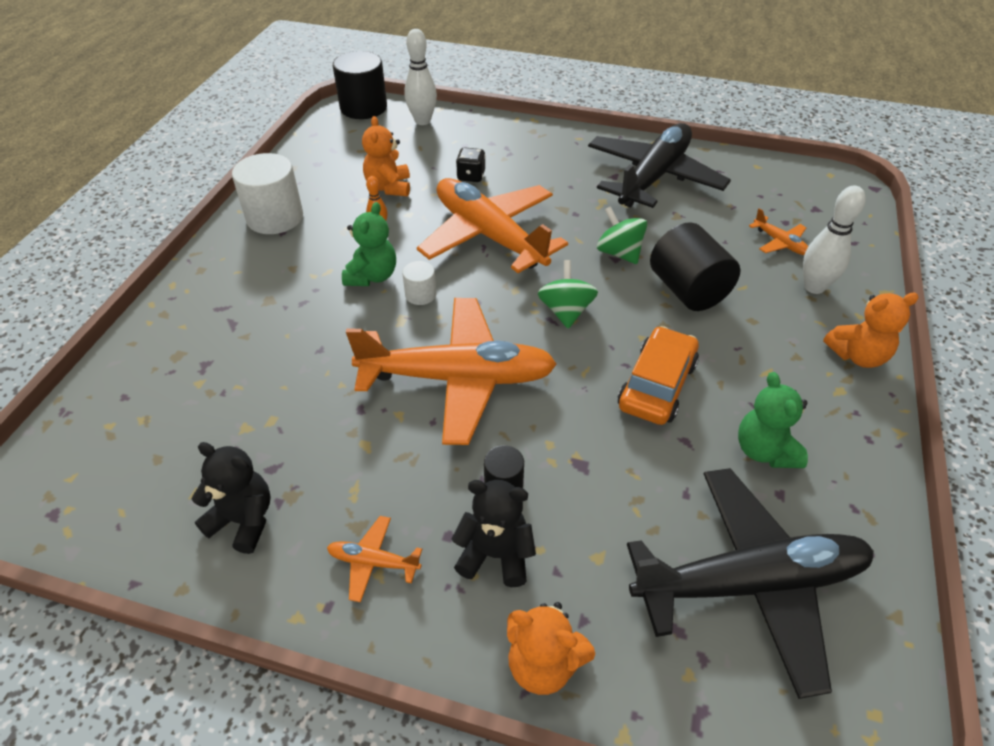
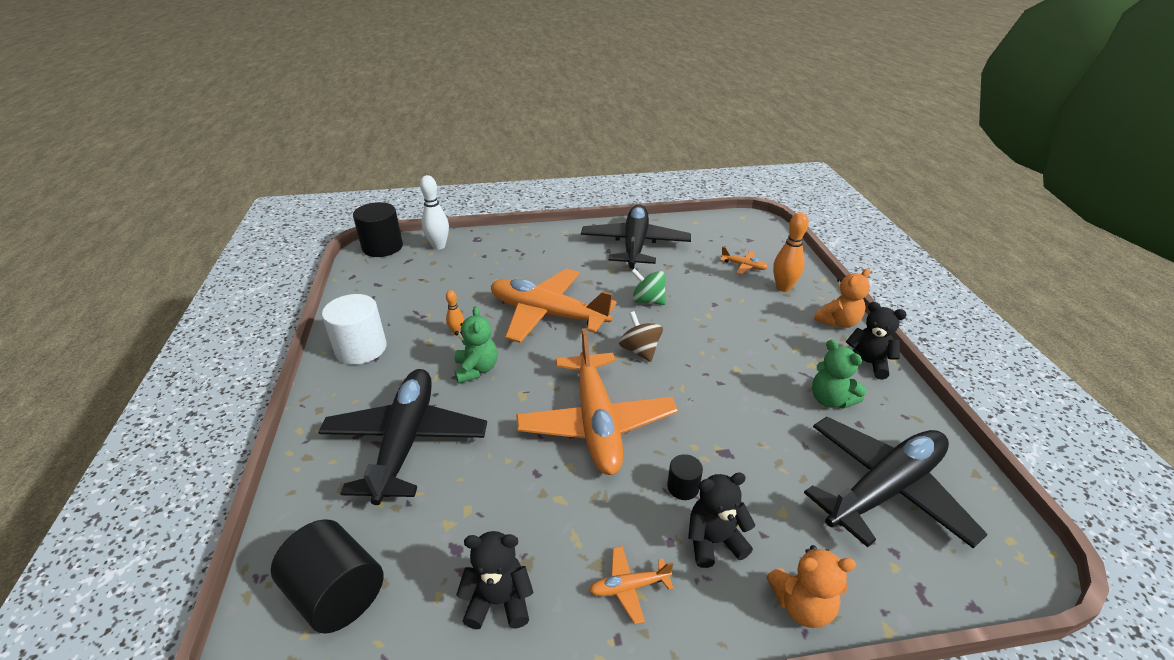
camera: 25 degrees left, 10 degrees down
orange plane [346,298,557,445] -> orange plane turned 105 degrees clockwise [516,328,678,475]
orange teddy bear [362,116,410,196] -> none
white cylinder [402,261,436,305] -> none
black dice [456,147,486,182] -> none
green spinning top [538,260,598,329] -> brown spinning top [619,311,663,362]
orange car [618,326,699,425] -> none
black cylinder [650,222,741,311] -> black cylinder moved to [271,519,384,634]
white bowling pin [803,186,866,294] -> orange bowling pin [773,212,809,292]
none -> black plane [318,369,487,505]
none -> black teddy bear [846,302,907,380]

